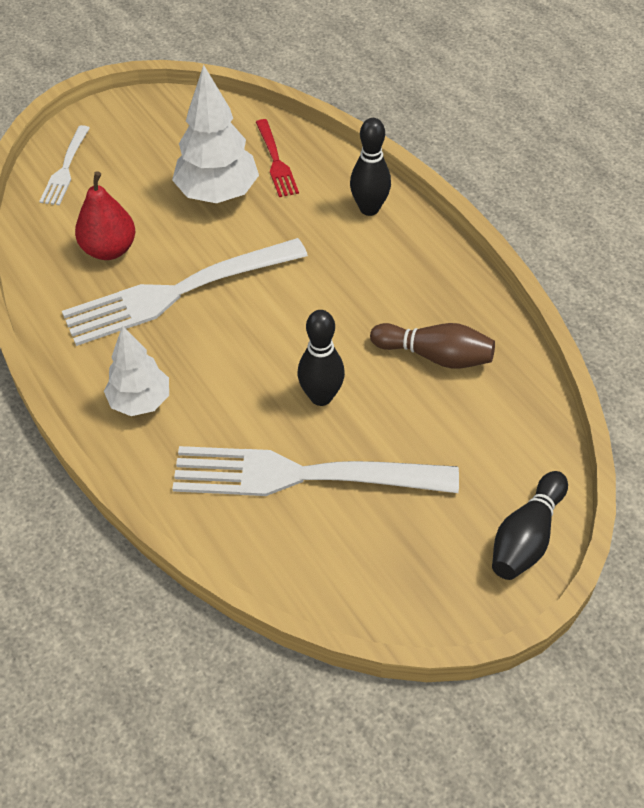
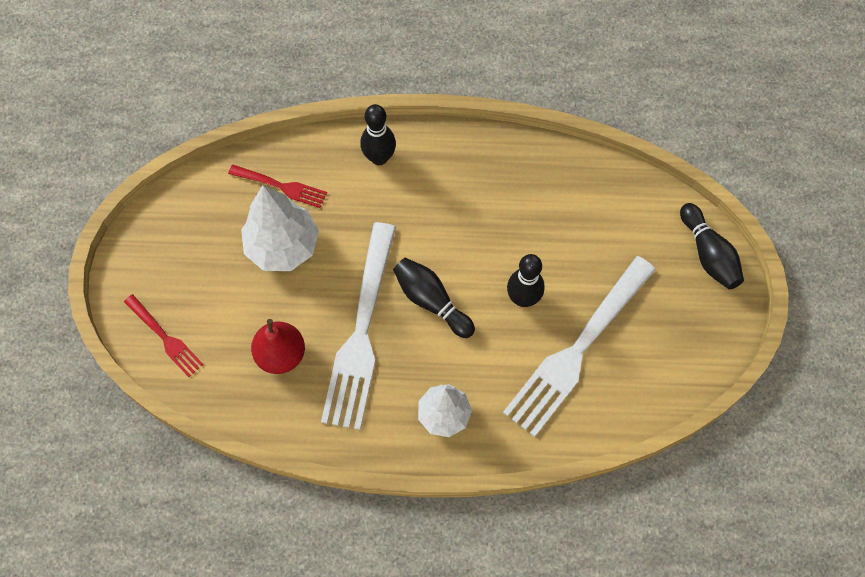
camera: 55 degrees left, 15 degrees up
white fork [39,125,90,205] -> red fork [124,294,204,377]
brown bowling pin [370,323,495,369] -> none
none -> black bowling pin [393,258,475,338]

